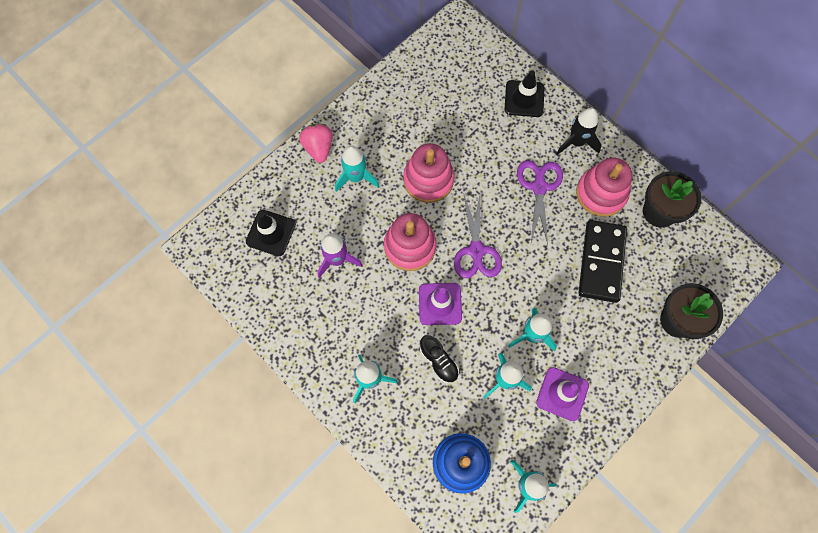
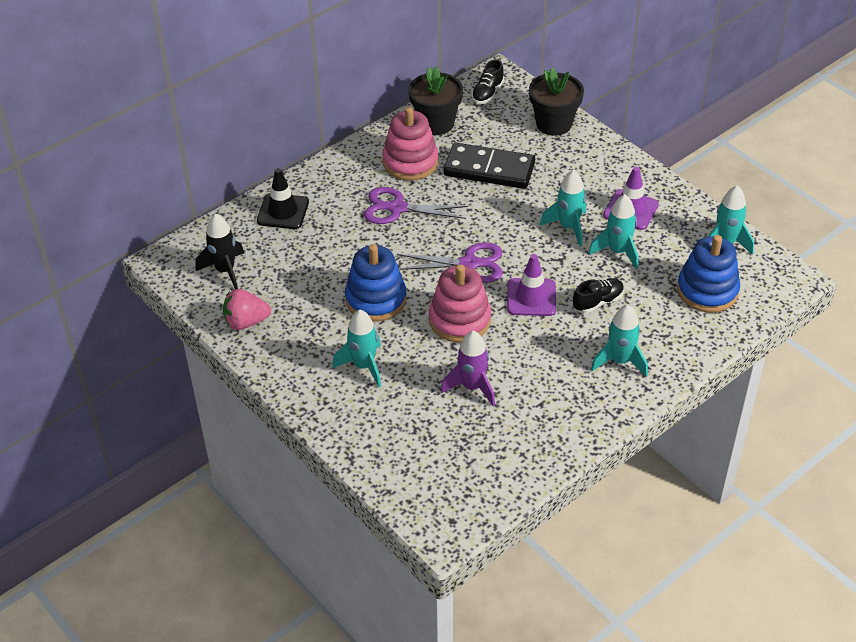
camera: 85 degrees left, 25 degrees down
black traffic cone [246,210,296,256] -> none
pink strawberry [299,124,333,163] -> pink strawberry moved to [223,289,271,330]
pink stacking toy [403,143,455,203] -> blue stacking toy [345,244,407,322]
black rocket [556,108,602,155] -> black rocket moved to [196,213,244,289]
none -> black shoe [472,59,504,104]

